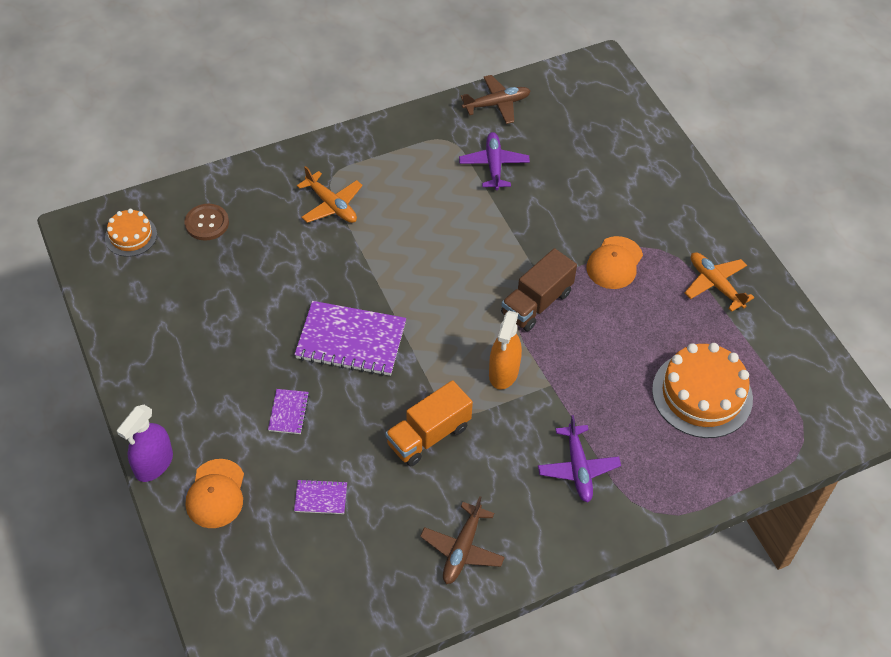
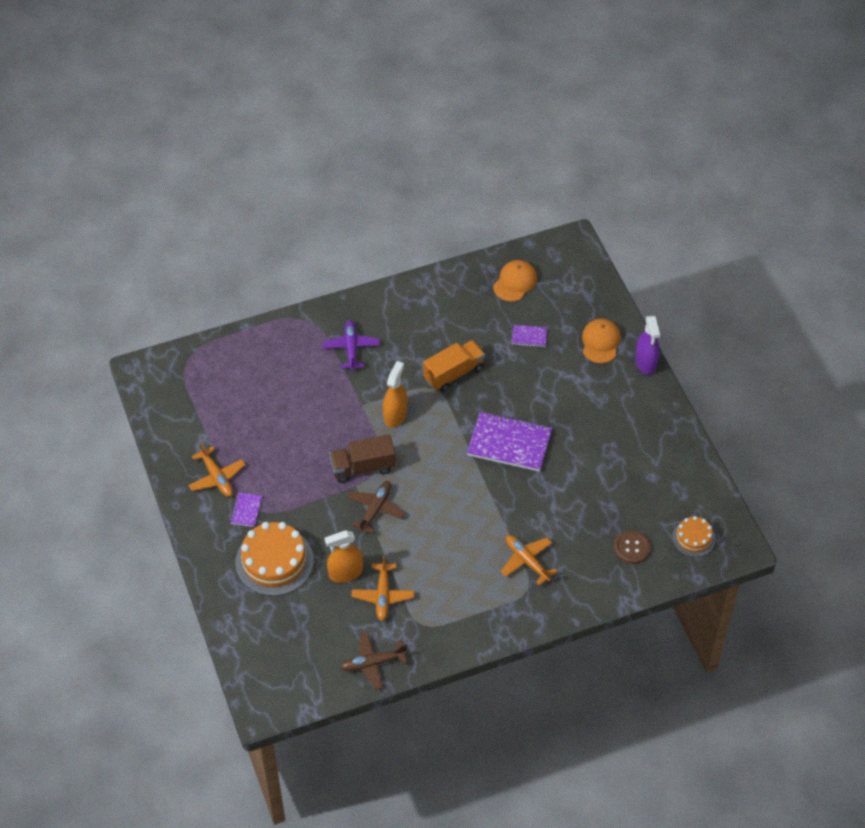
camera: 175 degrees left, 0 degrees up
purple spray bottle [117,405,173,482] -> purple spray bottle turned 135 degrees clockwise [635,315,660,375]
purple notebook [268,389,309,434] -> purple notebook moved to [230,492,262,527]
brown plane [420,496,505,584] -> brown plane moved to [347,481,405,534]
purple plane [459,132,530,190] -> orange plane [351,555,414,621]
brown truck [501,248,577,332] -> brown truck turned 150 degrees counterclockwise [329,434,396,483]
orange cap [586,236,643,289] -> orange cap moved to [493,260,537,302]
orange cake [652,343,753,438] -> orange cake moved to [235,522,314,596]
none -> orange spray bottle [325,530,363,583]

